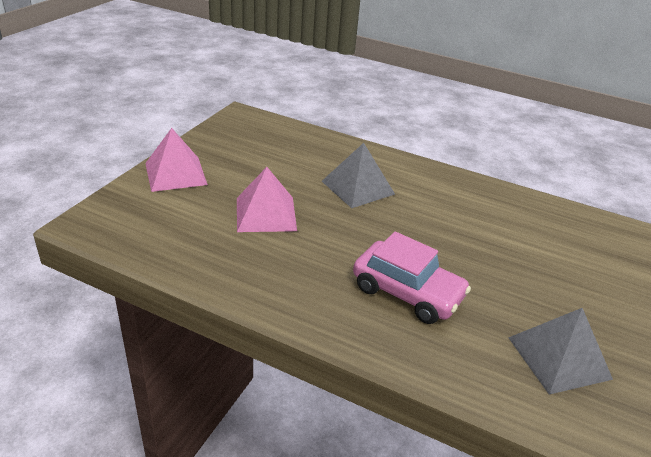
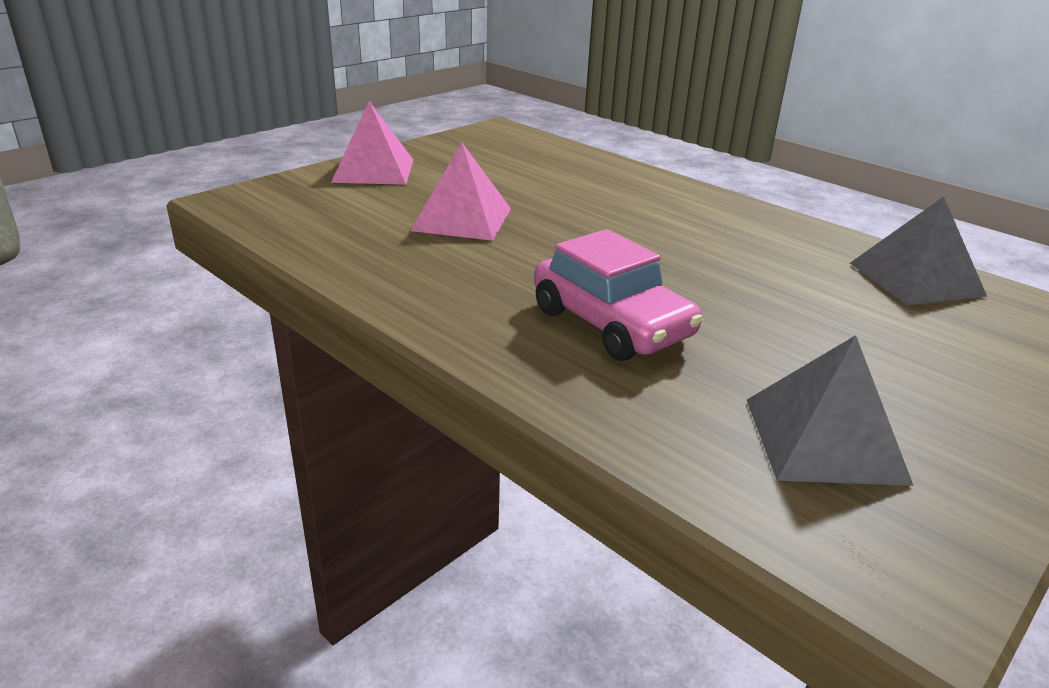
camera: 20 degrees right, 5 degrees down
grey pyramid [322,143,395,208] -> grey pyramid moved to [850,196,987,305]

